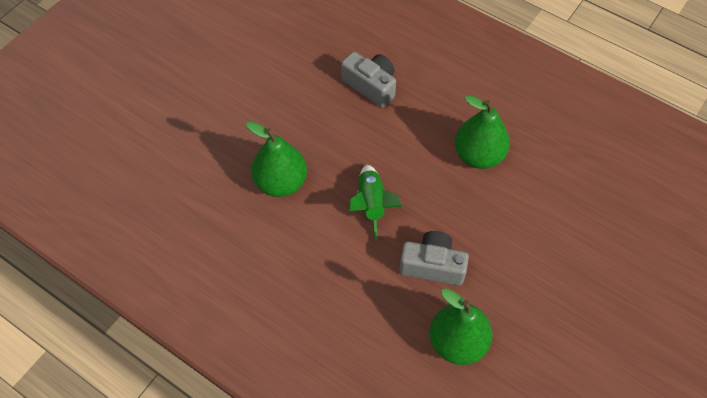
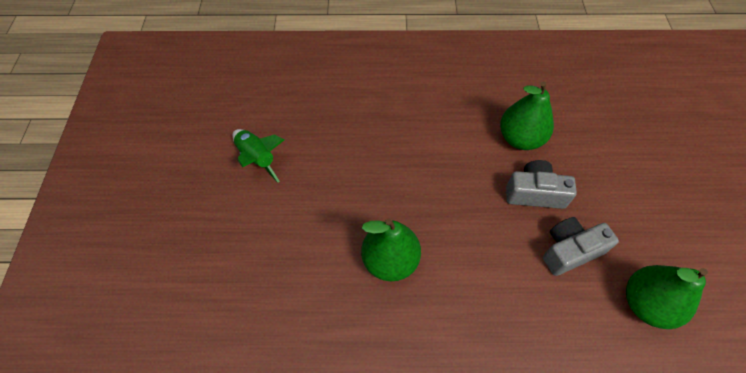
camera: 35 degrees left, 0 degrees up
grey camera [341,52,396,108] -> grey camera moved to [506,160,577,209]
green rocket [349,165,402,240] -> green rocket moved to [233,129,284,182]

